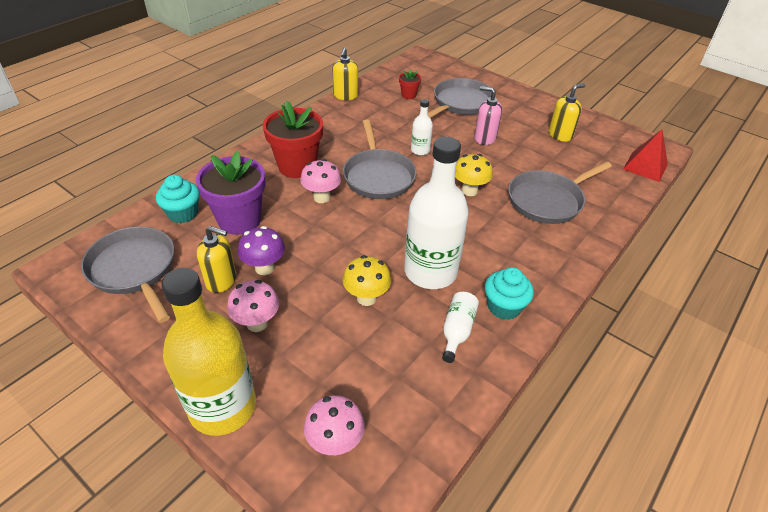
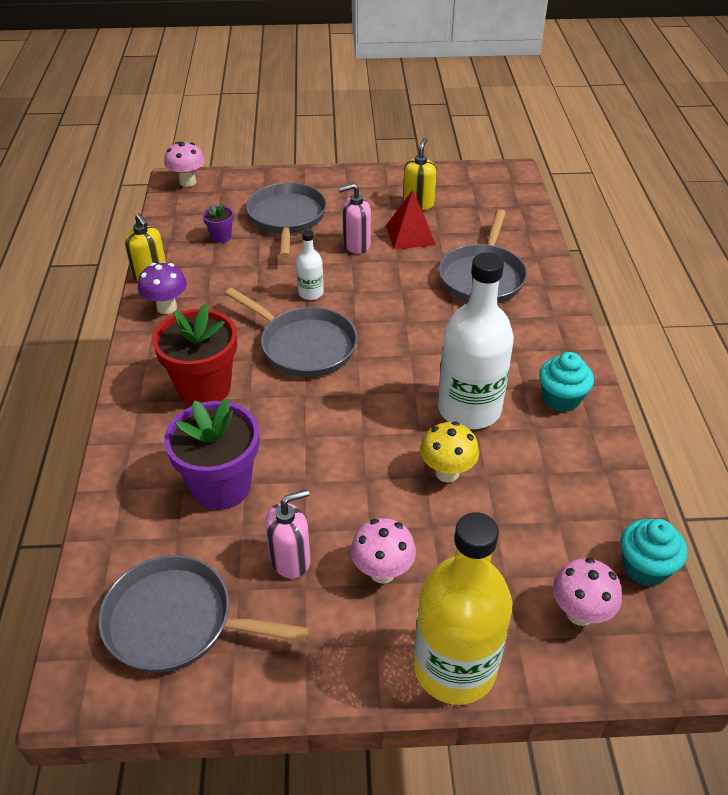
camera: 40 degrees left, 0 degrees up
turquoise cupcake [156,175,200,223] -> turquoise cupcake moved to [621,519,688,586]
yellow soap dispenser [197,226,236,293] -> pink soap dispenser [265,489,311,579]
purple mushroom [238,226,285,275] -> purple mushroom moved to [138,263,187,314]
pink mushroom [300,159,341,203] -> pink mushroom moved to [164,142,205,187]
red flower pot [399,69,421,99] -> purple flower pot [203,203,234,243]
white bottle [442,292,479,363] -> none
yellow mushroom [455,154,493,196] -> none
red pyramid [623,130,668,182] -> red pyramid moved to [386,190,436,249]

